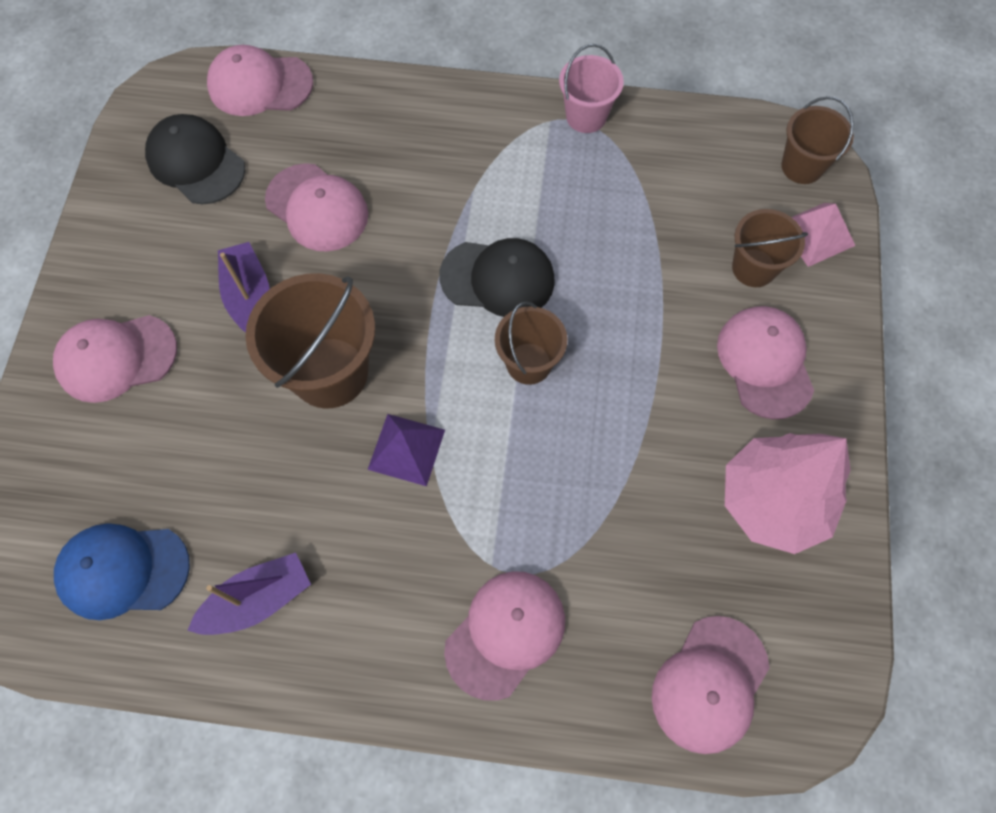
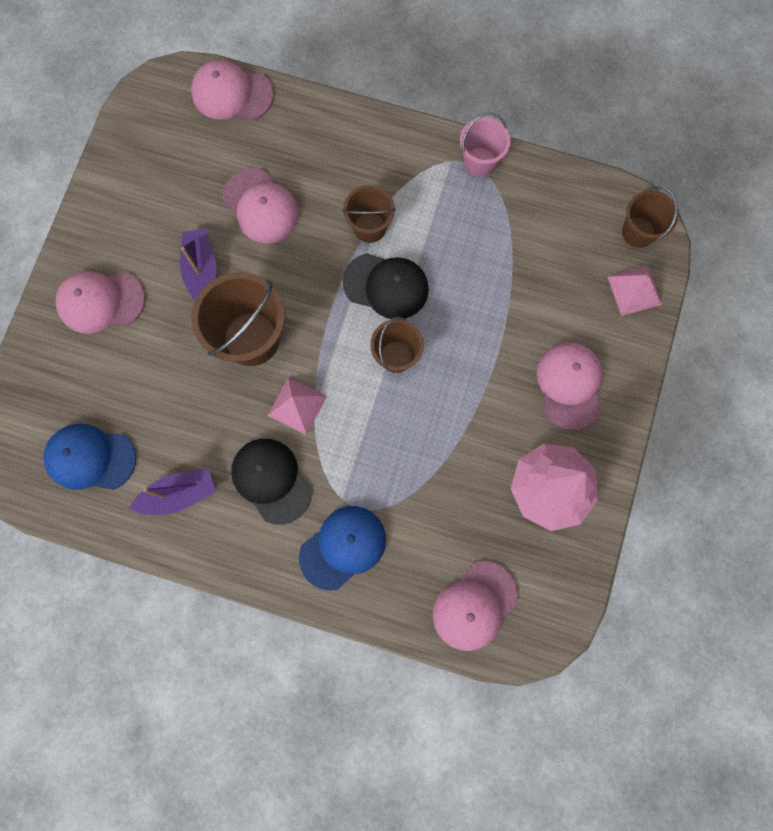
camera: 10 degrees right, 10 degrees up
black cap [145,114,245,204] -> black cap moved to [231,439,312,525]
purple pyramid [368,414,445,486] -> pink pyramid [268,377,327,435]
pink cap [444,571,565,701] -> blue cap [299,506,386,591]
brown bucket [732,209,808,287] -> brown bucket moved to [342,185,396,243]

